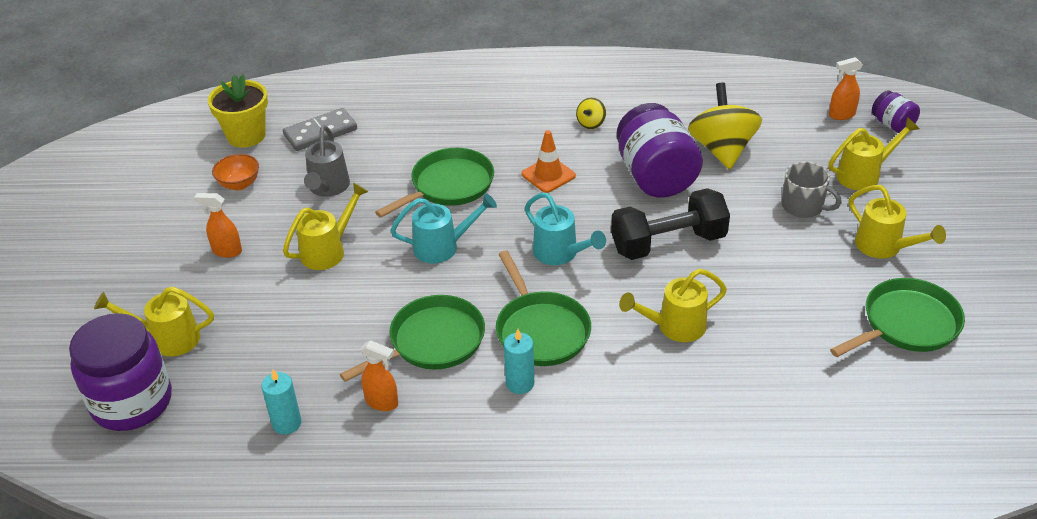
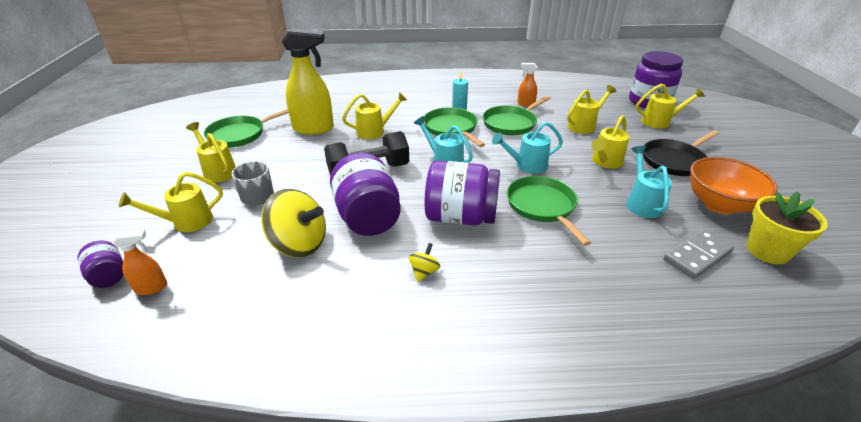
camera: 175 degrees right, 5 degrees down
orange spray bottle [194,193,242,258] -> black pan [643,130,719,176]
orange bowl [212,154,259,190] -> orange bowl [690,157,778,214], size x1.91
turquoise candle [261,369,301,435] -> none
grey watering can [304,125,350,197] -> turquoise watering can [626,146,672,218]
green pan [375,148,494,218] -> green pan turned 120 degrees clockwise [507,176,591,246]
orange traffic cone [521,130,576,193] -> purple jar [425,160,500,225]
yellow spinning top [688,82,762,169] -> yellow spinning top turned 60 degrees counterclockwise [261,189,326,258]
none -> yellow spray bottle [282,28,334,135]
none -> yellow watering can [567,85,616,134]

